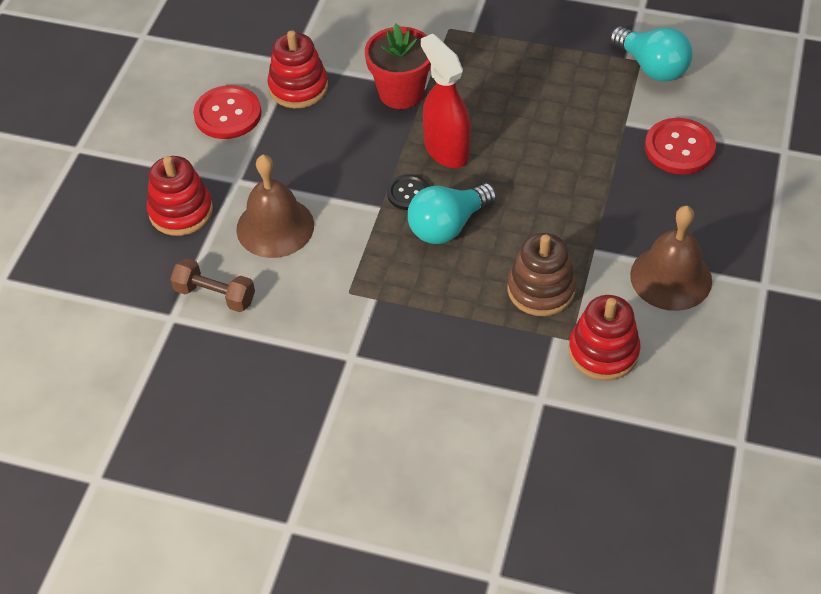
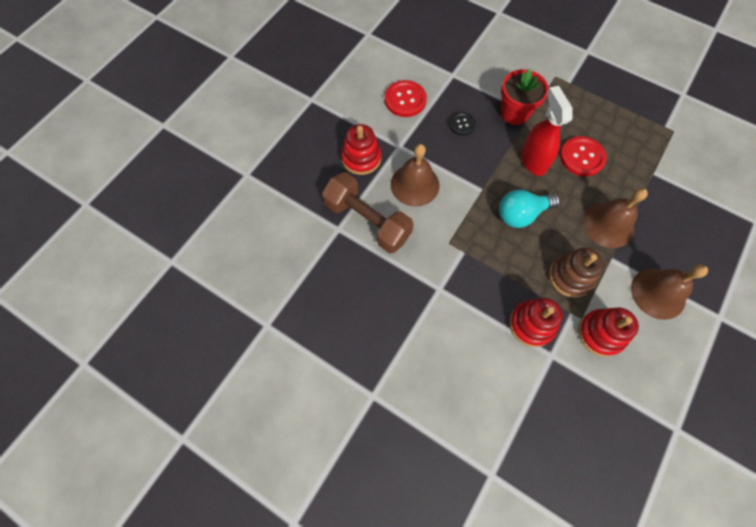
camera: 15 degrees right, 15 degrees up
brown dumbbell [170,258,255,312] -> brown dumbbell [322,172,414,253], size x1.80
red stacking toy [267,30,328,108] -> red stacking toy moved to [509,298,563,347]
black button [387,174,430,210] -> black button moved to [449,112,476,136]
turquoise light bulb [610,26,692,81] -> none
red button [645,118,716,174] -> red button moved to [560,136,607,177]
none -> brown bell [583,188,648,248]

